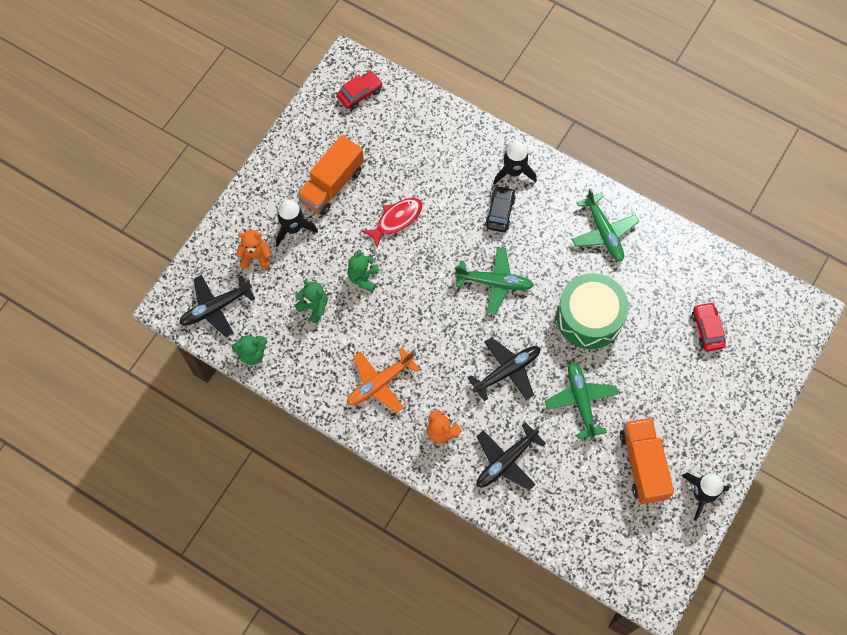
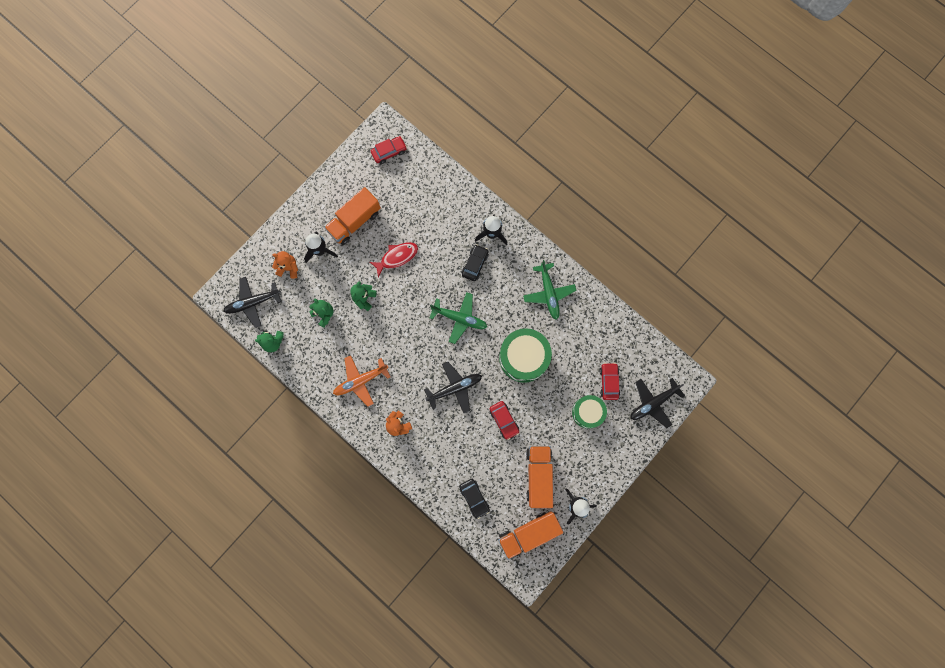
camera: 10 degrees right, 10 degrees up
black plane [477,422,546,491] -> black plane moved to [630,378,685,428]
green plane [545,361,619,440] -> red car [489,401,519,440]
none -> black car [459,479,490,519]
none -> orange truck [498,511,563,560]
none -> green drum [572,395,607,429]

